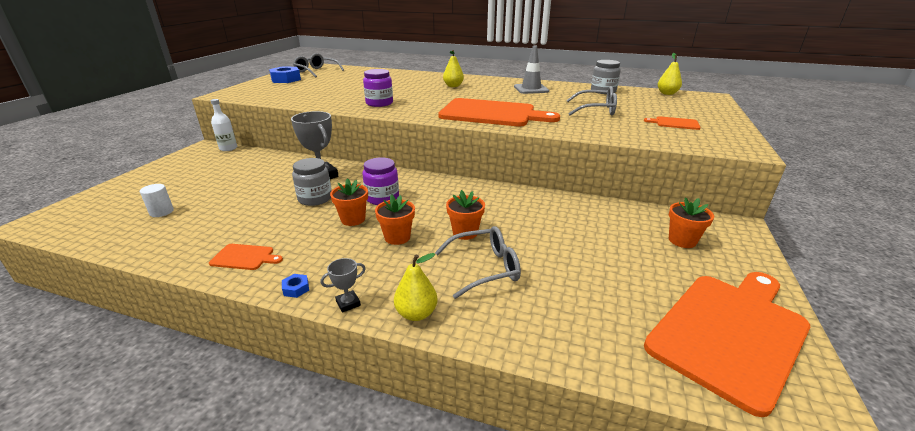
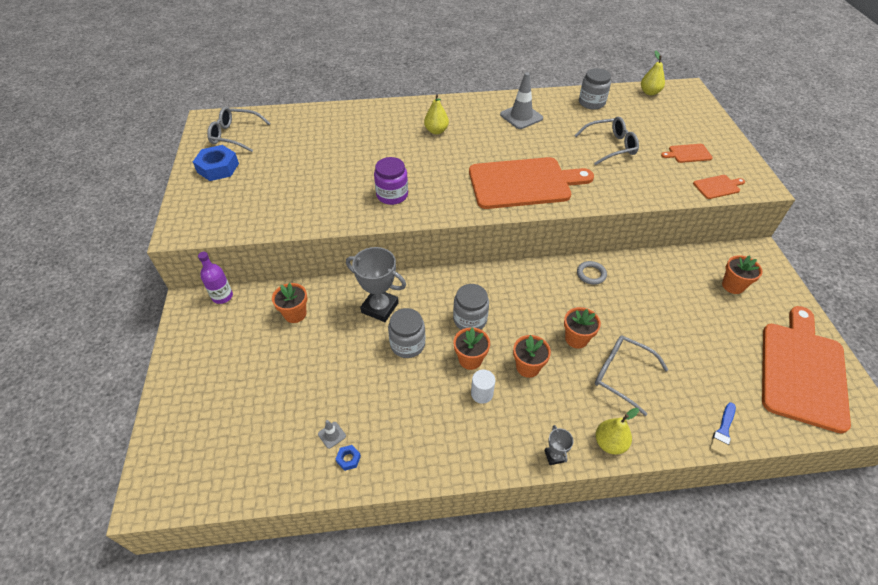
camera: 25 degrees left, 20 degrees up
white cylinder [140,184,174,217] -> white cylinder moved to [471,370,495,404]
orange cutting board [209,244,283,270] -> orange cutting board moved to [693,175,745,199]
white bottle [211,99,237,151] -> purple bottle [198,252,233,304]
blue nut [282,274,309,298] -> blue nut moved to [336,445,361,471]
grey trophy [320,258,366,313] -> grey trophy turned 45 degrees counterclockwise [545,425,574,465]
purple jar [362,157,399,205] -> grey jar [453,284,489,330]
grey glasses [435,226,521,299] -> grey glasses turned 105 degrees counterclockwise [595,335,668,416]
none -> orange flower pot [272,283,307,323]
none -> grey traffic cone [318,420,346,449]
none -> grey ring [577,261,607,285]
none -> blue brush [710,402,736,456]

